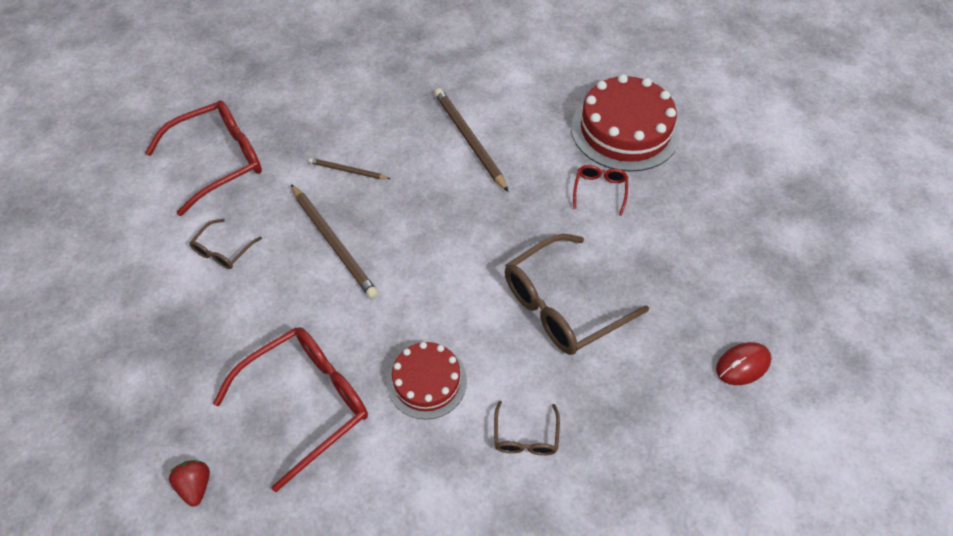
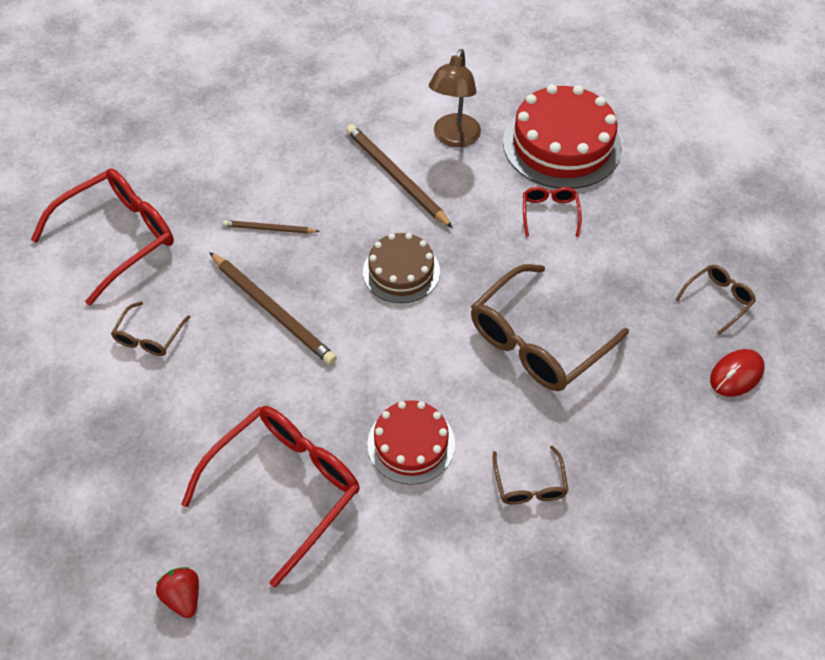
camera: 10 degrees left, 0 degrees up
none -> brown cake [363,233,440,303]
none -> brown lamp [429,49,481,147]
none -> brown glasses [675,265,756,335]

